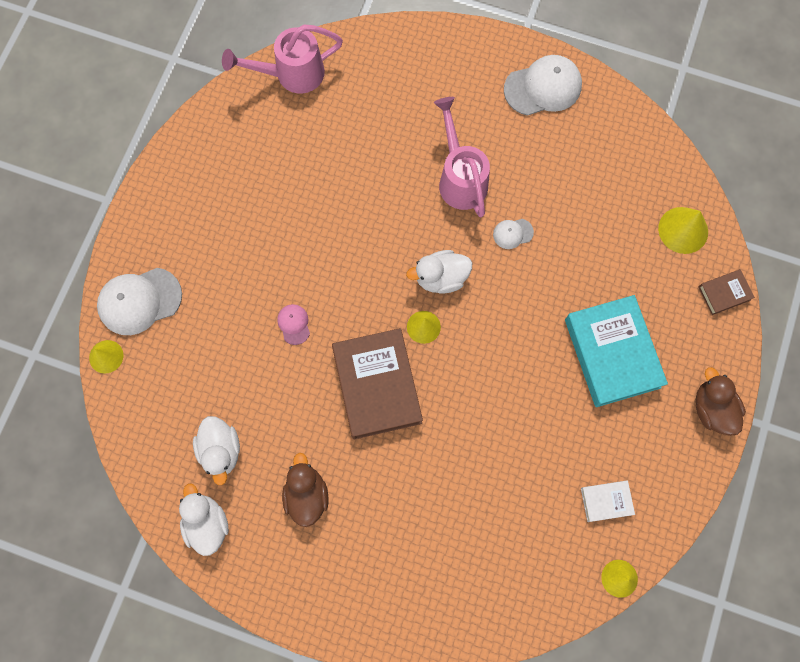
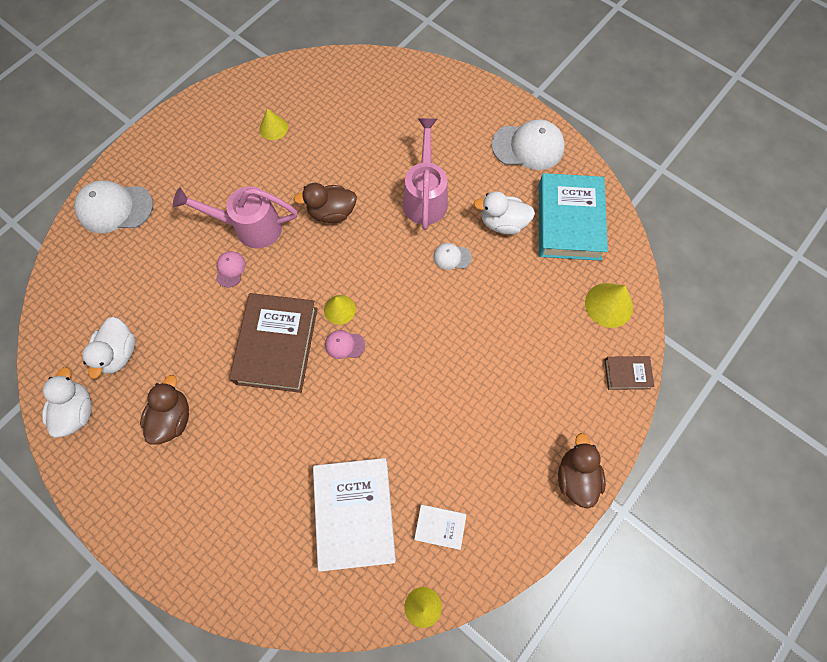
camera: 20 degrees right, 5 degrees down
yellow cone [89,340,124,374] -> yellow cone moved to [260,109,288,140]
pink watering can [222,24,343,93] -> pink watering can moved to [173,186,298,249]
white duck [406,250,472,294] -> white duck moved to [473,191,535,235]
turquoise book [565,295,668,407] -> turquoise book moved to [539,173,608,261]
none -> brown duck [294,183,357,223]
none -> white book [313,458,396,572]
none -> pink cap [325,330,365,359]

